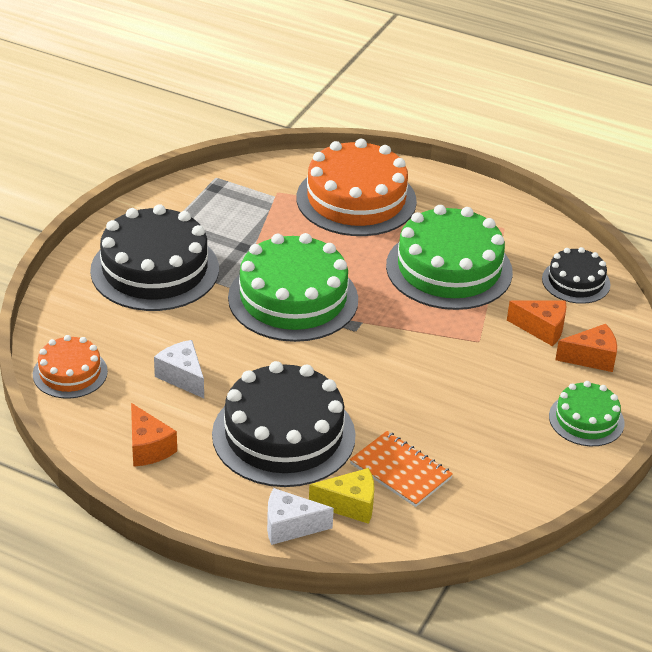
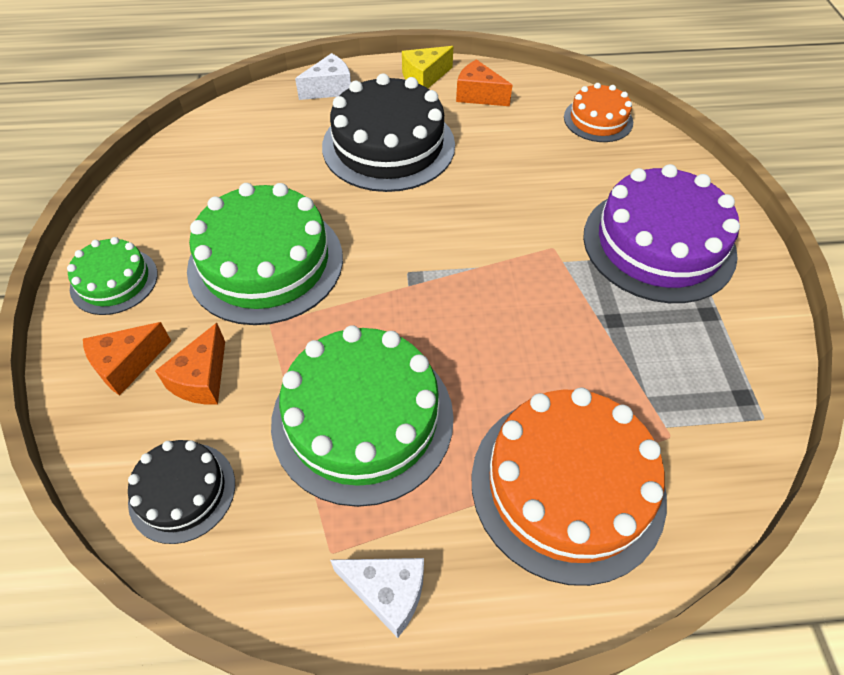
camera: 150 degrees right, 15 degrees up
black cake [90,204,219,311] -> purple cake [583,164,740,303]
white cheese [154,340,204,398] -> white cheese moved to [330,558,424,638]
green cake [228,233,358,342] -> green cake moved to [187,183,343,325]
yellow cheese [309,468,374,524] -> yellow cheese moved to [402,46,453,88]
orange notebook [350,431,453,507] -> none
orange cheese [507,300,567,346] -> orange cheese turned 60 degrees counterclockwise [155,323,225,405]

